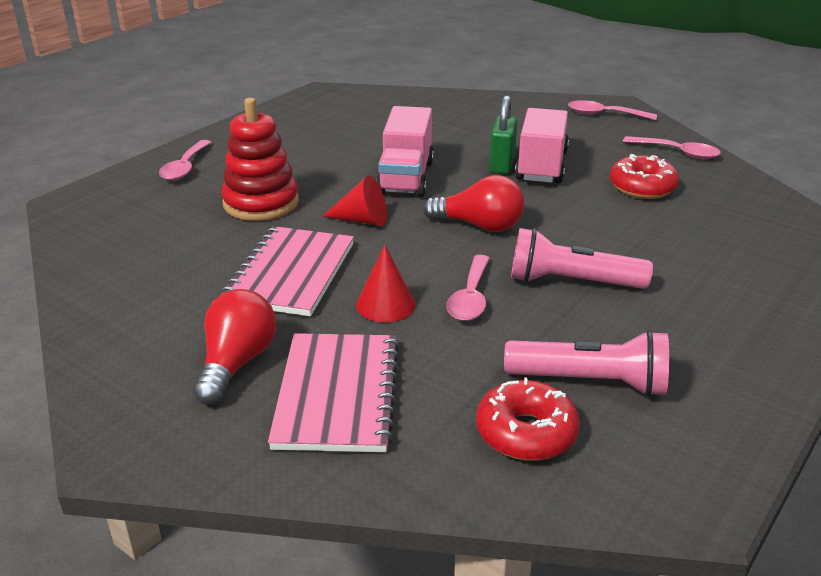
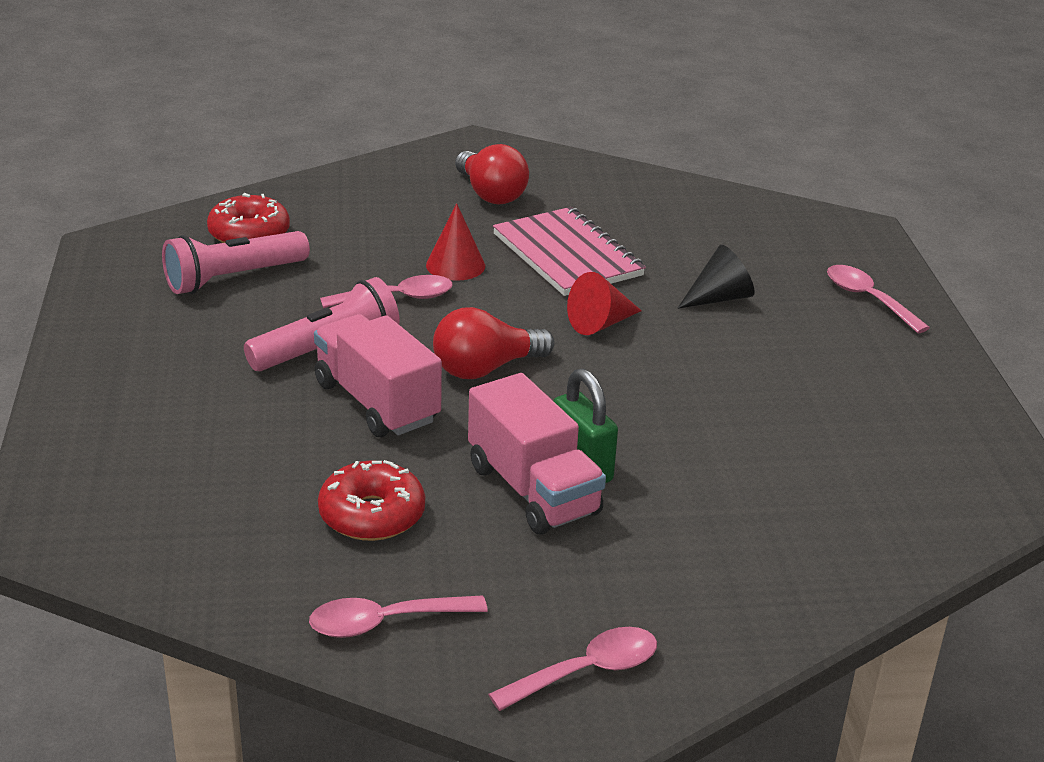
camera: 135 degrees right, 0 degrees up
red stacking toy [221,98,299,221] -> black cone [678,245,755,309]
pink notebook [268,333,399,452] -> none
pink truck [376,106,434,197] -> pink truck moved to [314,314,442,437]
pink spoon [446,255,490,321] -> pink spoon turned 105 degrees clockwise [320,275,453,308]

